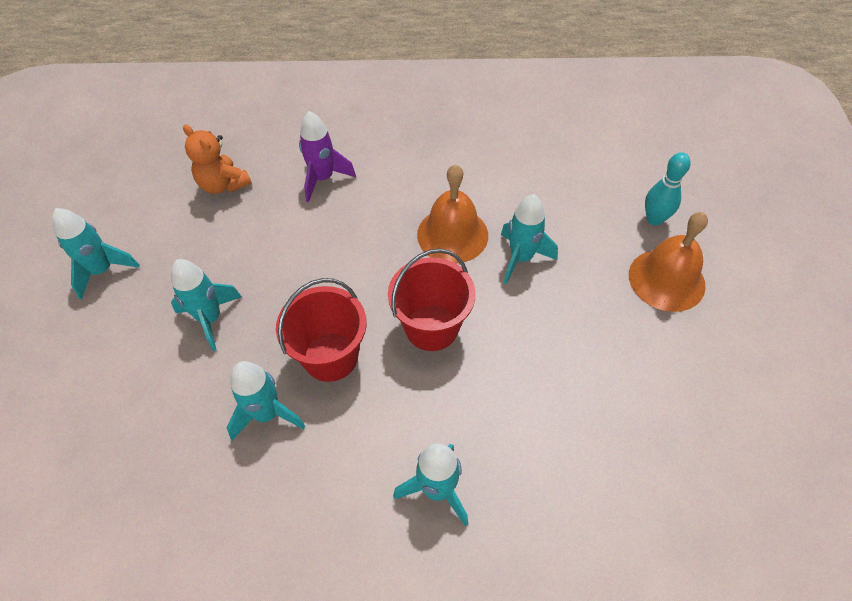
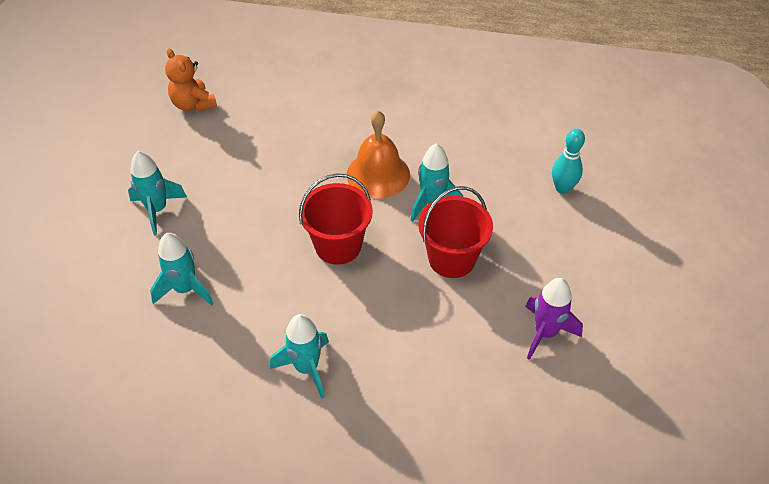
camera: 10 degrees right, 5 degrees down
turquoise rocket [52,208,140,300] -> none
red bucket [276,278,367,382] -> red bucket moved to [418,186,493,278]
purple rocket [299,111,356,202] -> purple rocket moved to [525,278,583,360]
orange bell [629,212,708,312] -> none

